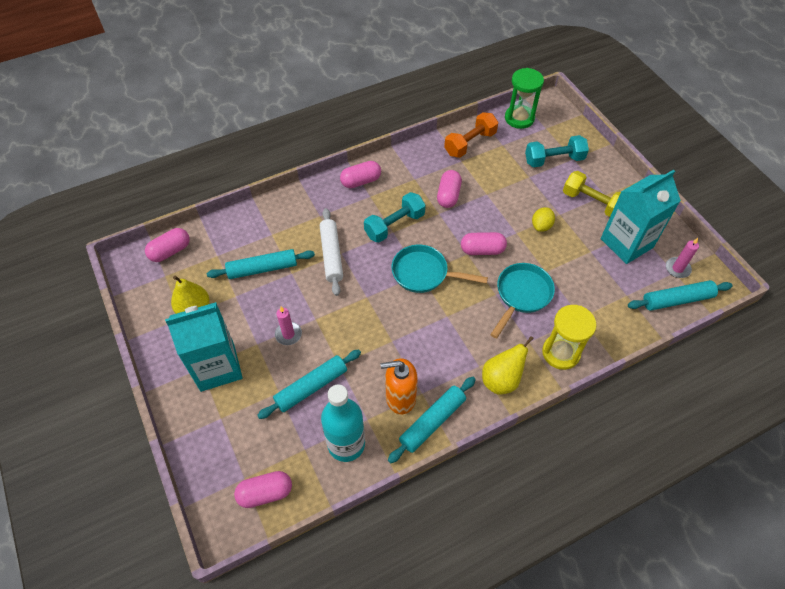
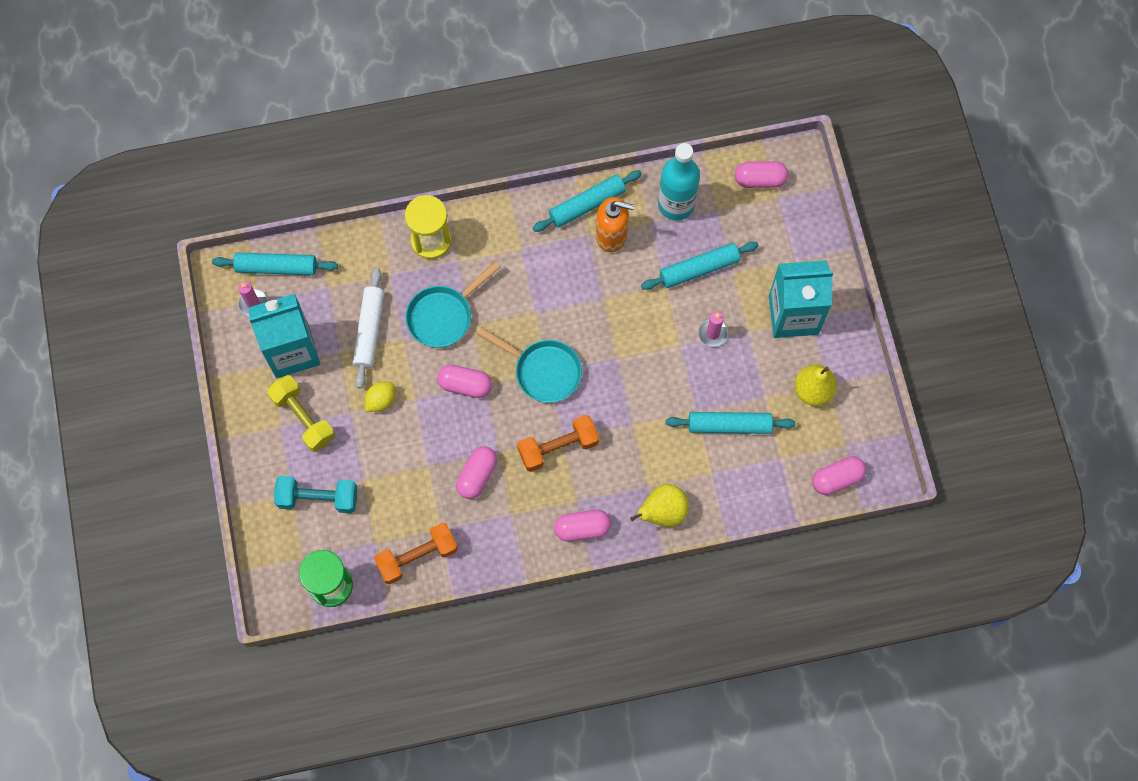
camera: 165 degrees left, 15 degrees up
white rolling pin [320,208,343,296] -> white rolling pin moved to [353,268,384,388]
turquoise dumbbell [364,192,425,243] -> orange dumbbell [517,415,599,472]
yellow pear [482,336,534,394] -> yellow pear moved to [630,484,689,527]

